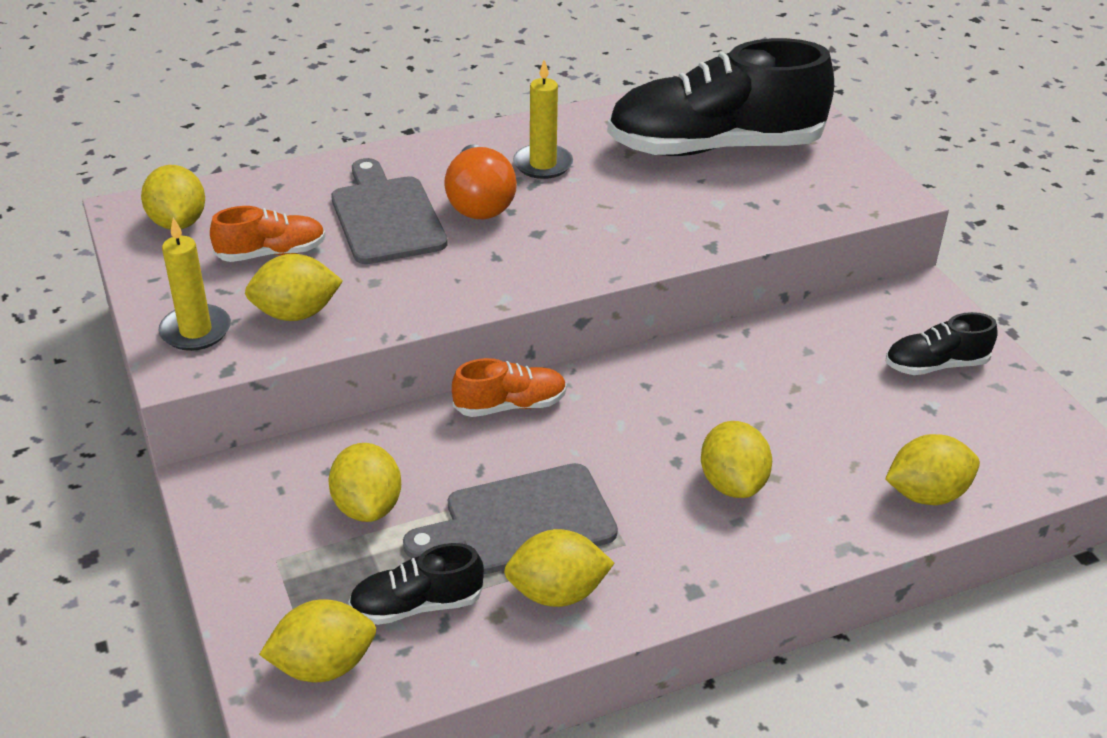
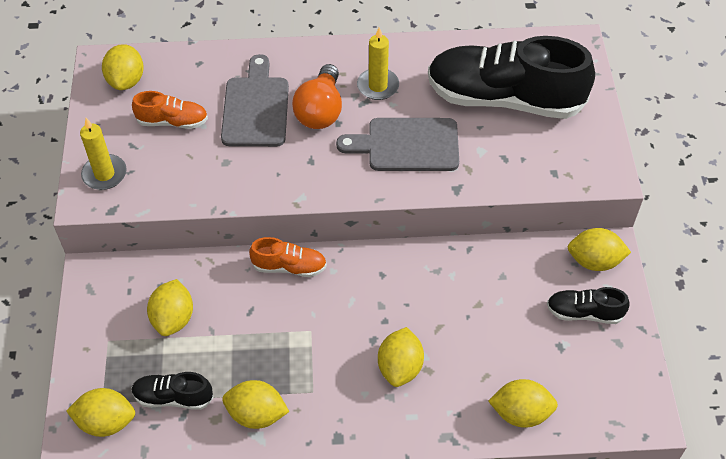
camera: 20 degrees right, 15 degrees up
yellow lemon [245,254,343,321] -> yellow lemon moved to [568,228,631,271]
grey cutting board [403,463,618,574] -> grey cutting board moved to [336,118,459,171]

